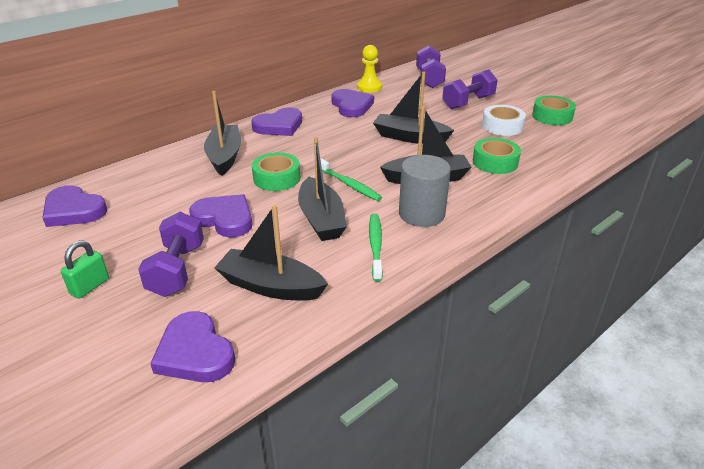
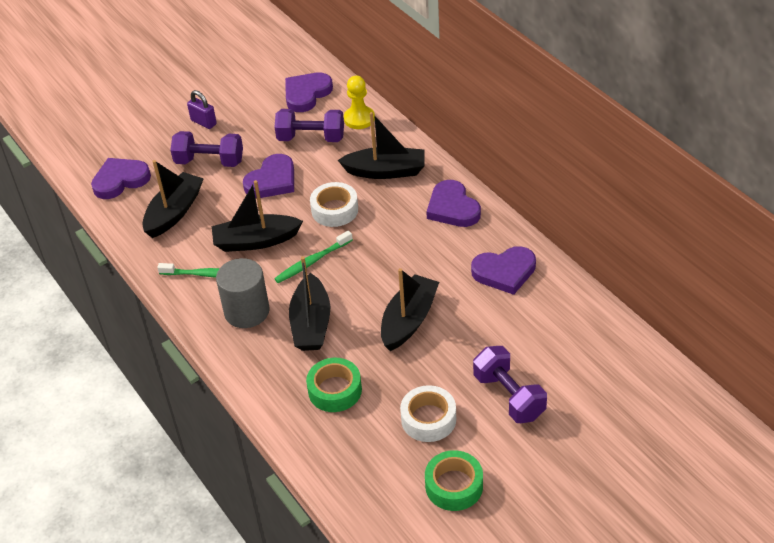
camera: 100 degrees right, 10 degrees up
green padlock [61,241,109,299] -> purple padlock [187,90,217,129]
green tape [252,152,301,191] -> white tape [310,182,358,227]
yellow pawn [357,45,382,92] -> yellow pawn moved to [344,76,375,129]
purple dumbbell [416,45,446,88] -> purple dumbbell moved to [274,109,344,142]

